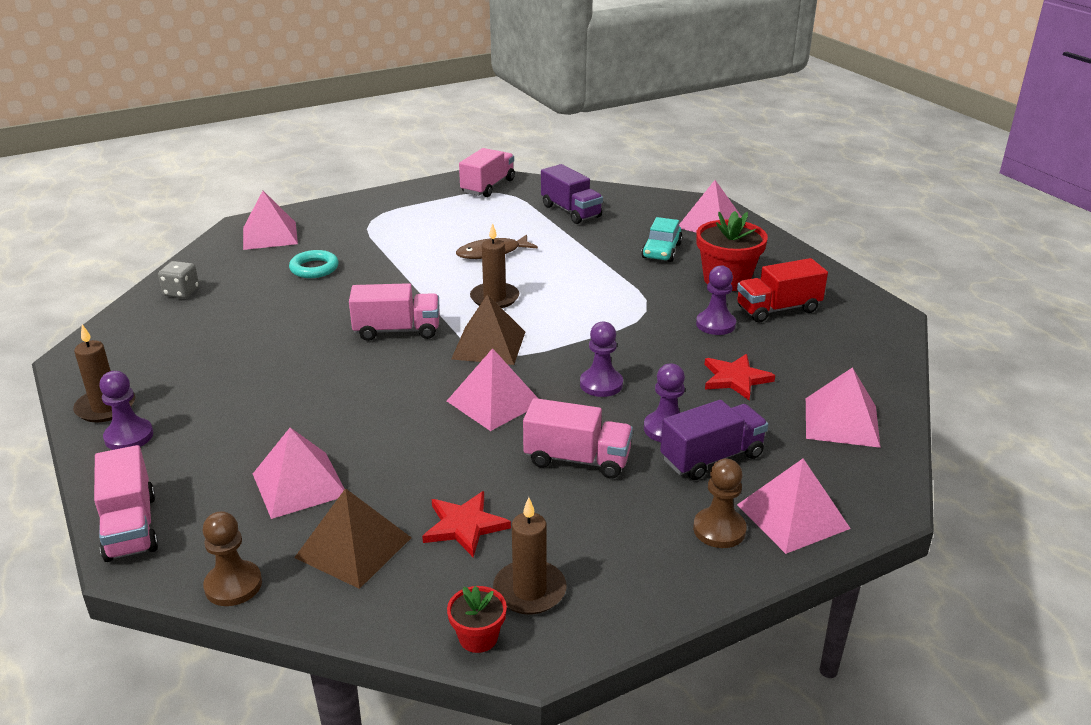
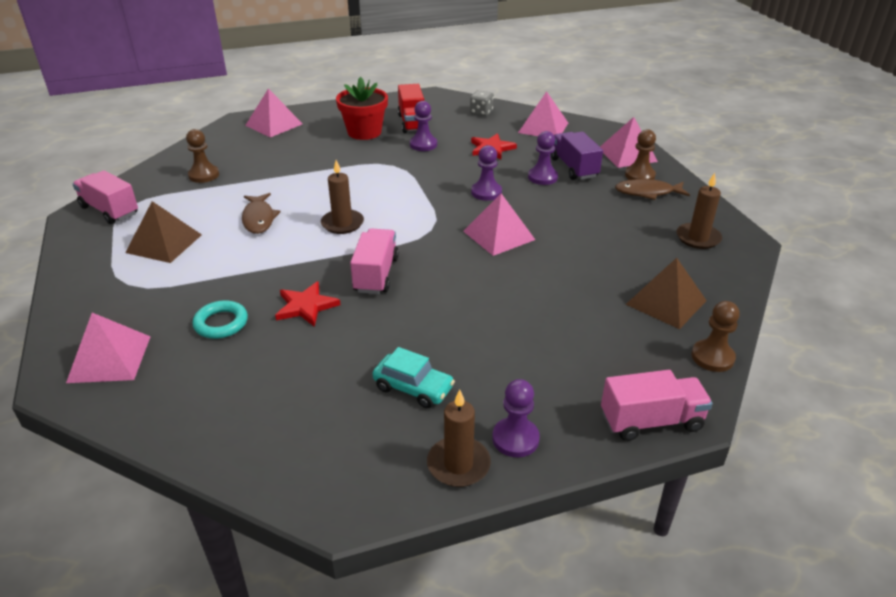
camera: 80 degrees left, 5 degrees up
grey dice [158,261,199,298] -> grey dice moved to [470,90,494,116]
pink pyramid [253,428,344,519] -> none
red star [422,491,511,557] -> red star moved to [275,281,340,327]
red flower pot [447,586,507,653] -> none
brown pyramid [451,294,525,365] -> brown pyramid moved to [125,201,202,263]
pink truck [523,398,633,478] -> none
purple truck [541,164,603,224] -> brown pawn [186,129,219,183]
turquoise car [641,217,683,262] -> turquoise car moved to [372,347,455,408]
none -> brown fish [615,179,690,200]

